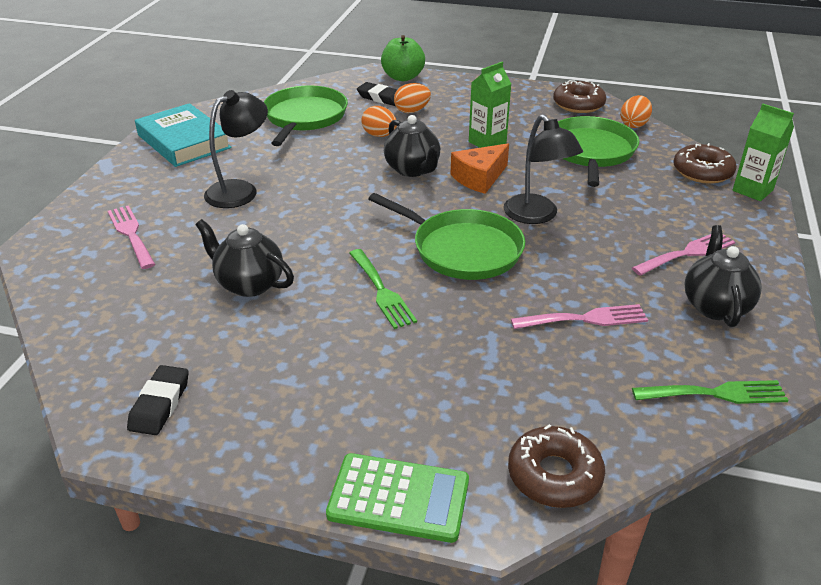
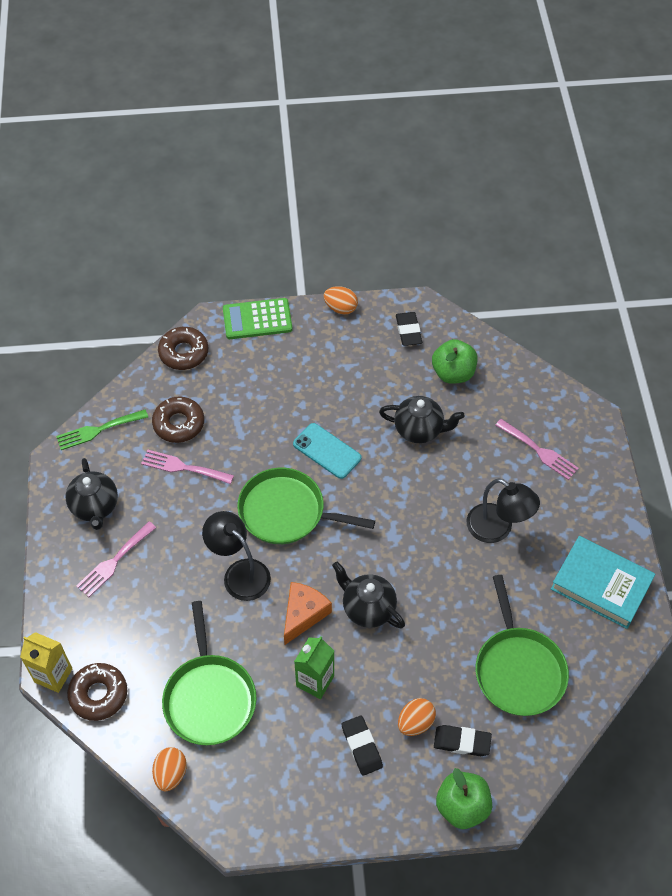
camera: 160 degrees right, 20 degrees up
black lamp [204,90,268,208] -> black lamp turned 75 degrees counterclockwise [467,478,540,543]
green fork [349,249,417,329] -> turquoise phone [293,423,361,479]
orange egg [361,106,397,137] -> orange egg moved to [324,286,358,315]
pink fork [511,304,648,329] -> pink fork turned 45 degrees clockwise [141,449,234,484]
brown donut [553,80,607,113] -> brown donut moved to [152,397,204,443]
green carton [733,104,794,201] -> yellow carton [20,632,73,693]
none -> black eraser [342,715,383,776]
none -> green apple [432,339,478,384]

